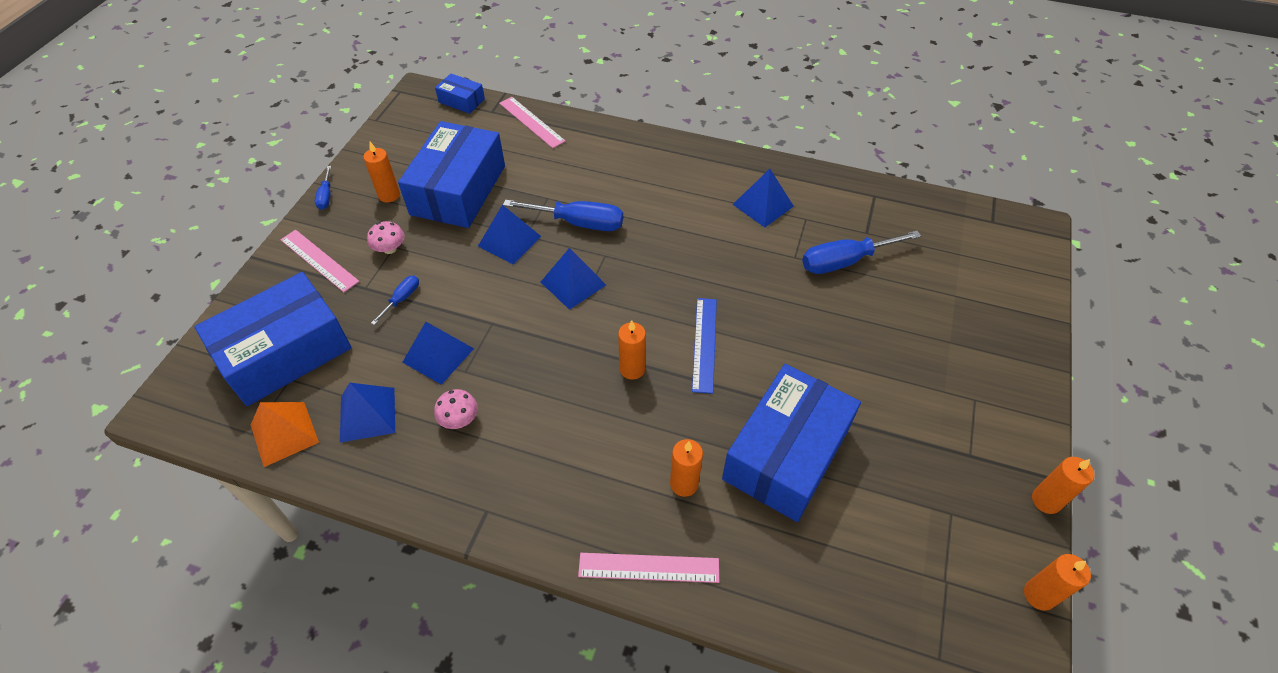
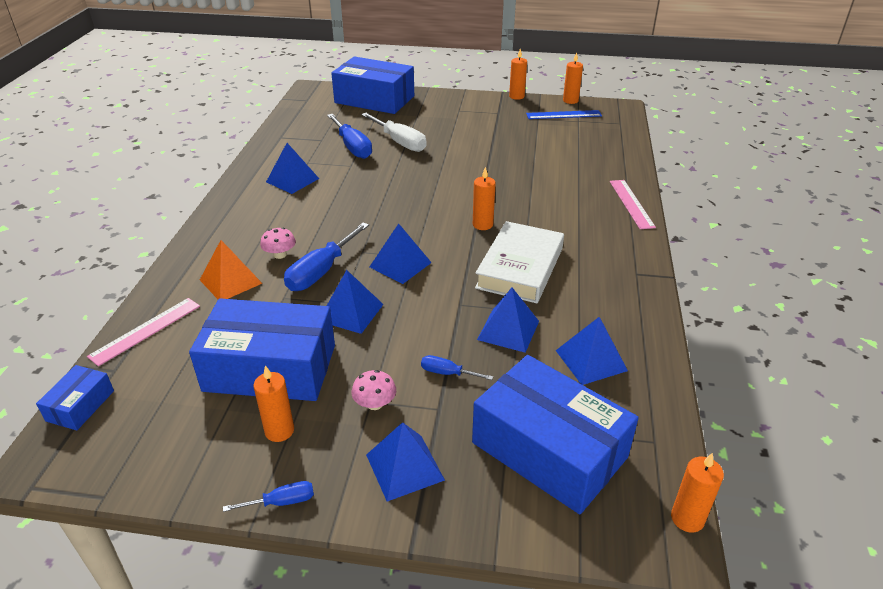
camera: 100 degrees left, 15 degrees down
orange pyramid [251,402,319,467] -> orange pyramid moved to [200,240,262,299]
pink ruler [280,230,359,292] -> blue pyramid [366,422,445,502]
pink mushroom [434,389,478,429] -> pink mushroom moved to [260,228,296,259]
blue screwdriver [503,200,623,231] -> blue screwdriver turned 150 degrees counterclockwise [284,222,369,291]
orange candle [670,439,703,497] -> orange candle moved to [671,453,724,533]
blue ruler [692,298,717,394] -> blue ruler moved to [526,110,602,119]
blue box [722,364,861,522] -> blue box moved to [331,57,414,114]
none -> white screwdriver [361,113,427,152]
none -> white book [475,221,564,303]

